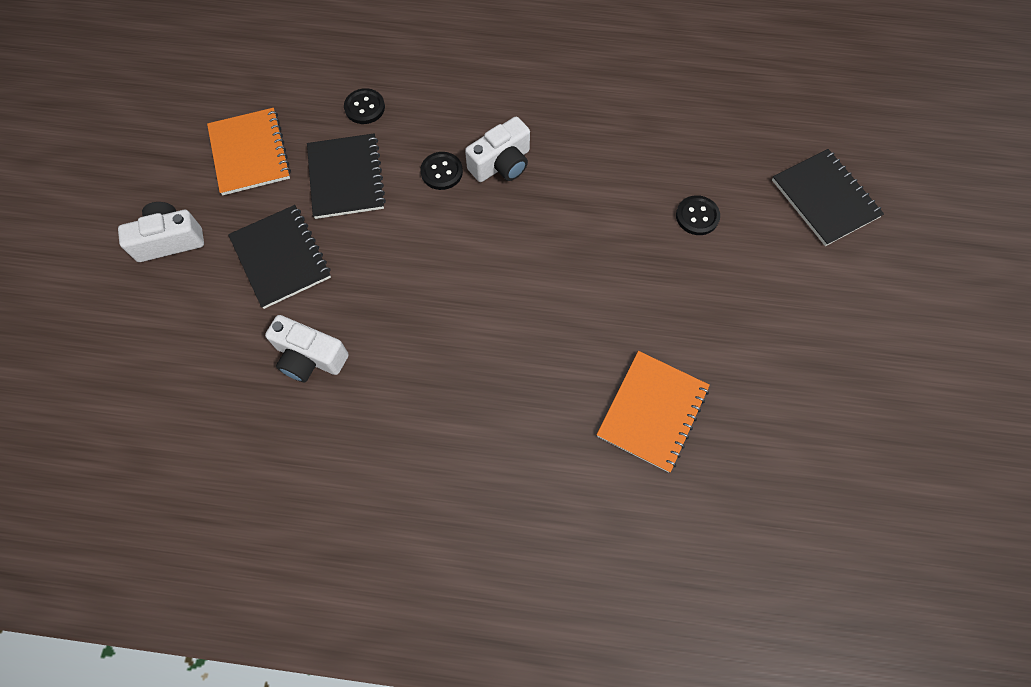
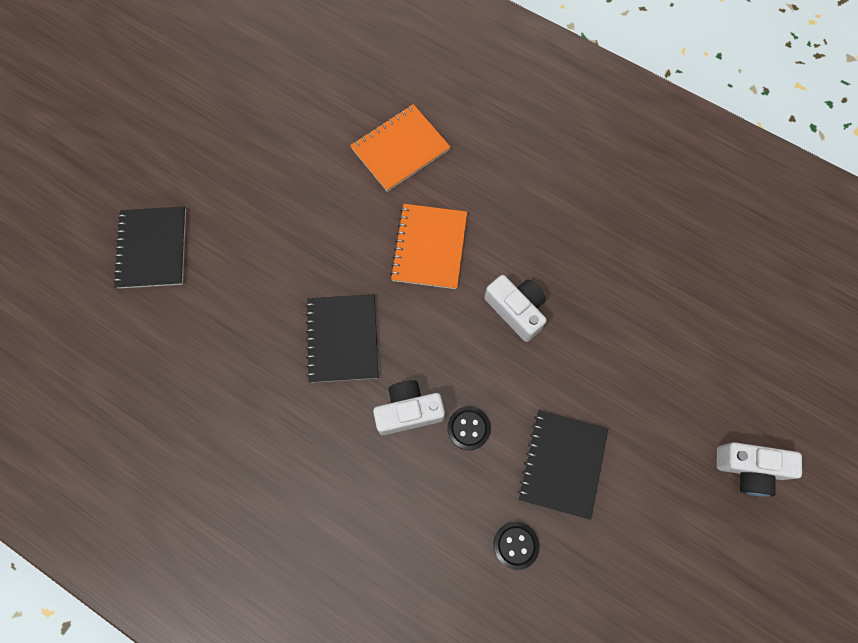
camera: 155 degrees left, 5 degrees up
orange notebook [207,108,291,195] -> orange notebook moved to [390,204,467,289]
black notebook [228,205,331,309] -> black notebook moved to [306,294,378,383]
white camera [265,315,349,382] -> white camera moved to [484,275,547,342]
black button [676,195,720,235] -> none

